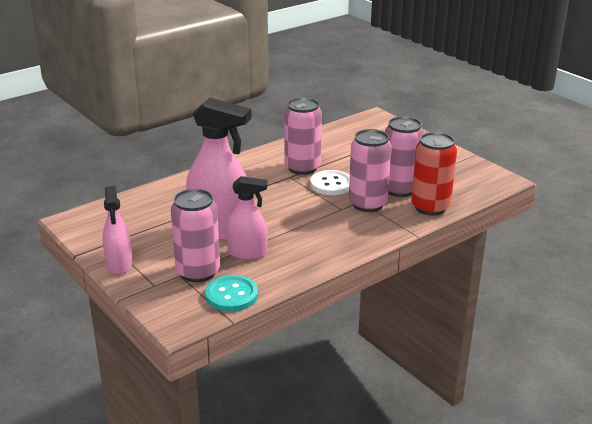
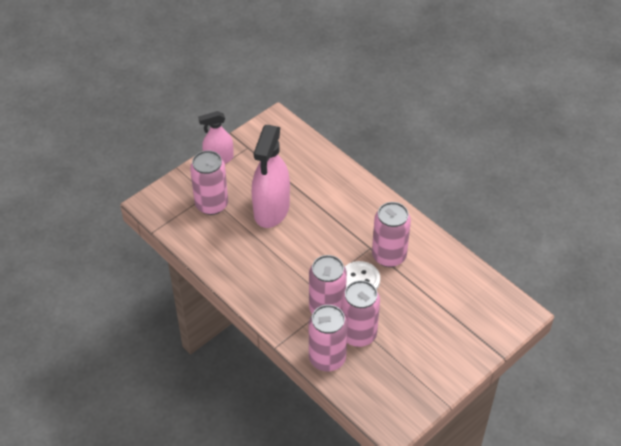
camera: 85 degrees right, 20 degrees up
turquoise button [205,275,258,312] -> none
pink spray bottle [226,176,268,260] -> none
red can [411,132,457,216] -> pink can [309,305,348,371]

